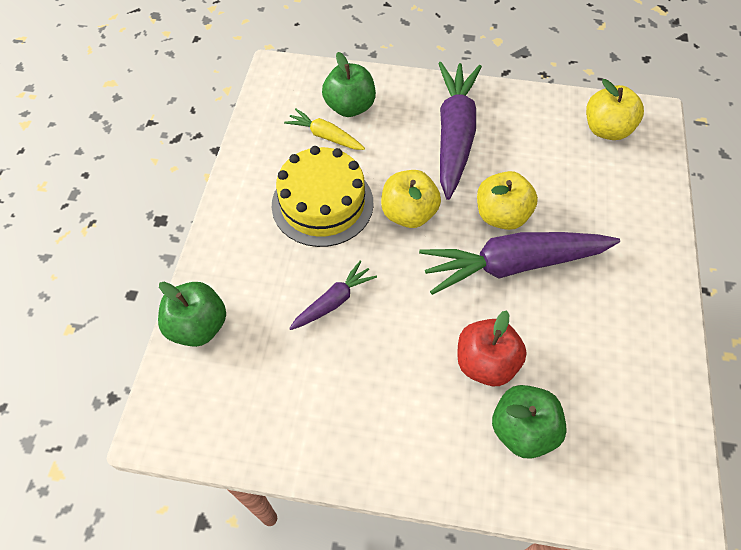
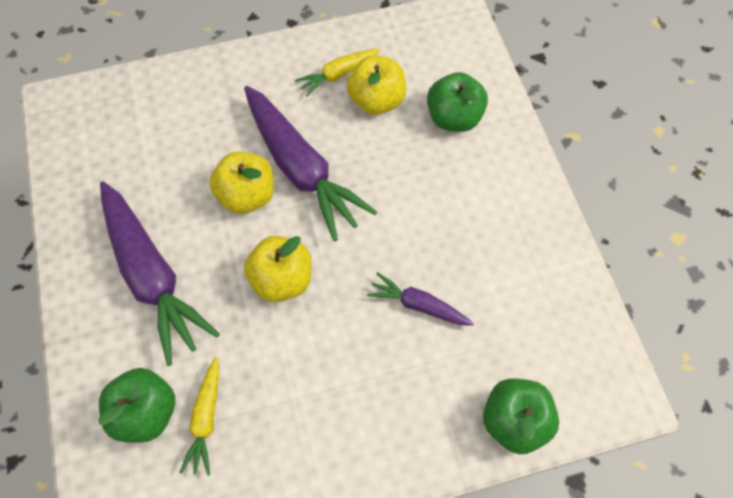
camera: 115 degrees left, 5 degrees up
yellow cake [272,146,374,247] -> none
purple carrot [438,62,482,200] -> purple carrot turned 105 degrees counterclockwise [100,181,220,366]
red apple [457,310,527,386] -> none
yellow apple [586,79,644,140] -> yellow apple moved to [347,55,406,115]
none -> yellow carrot [295,49,381,97]

